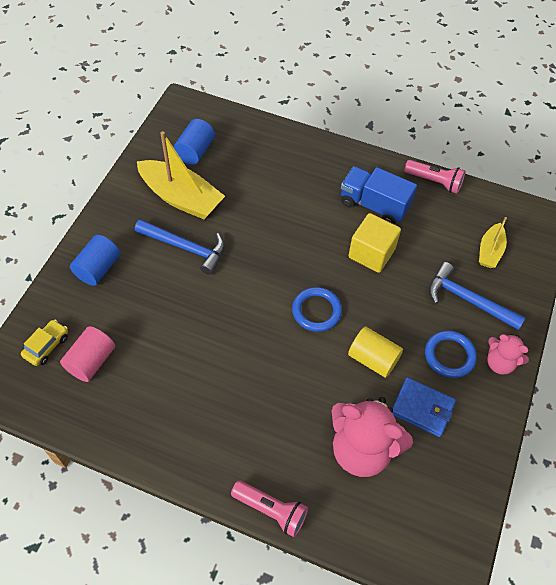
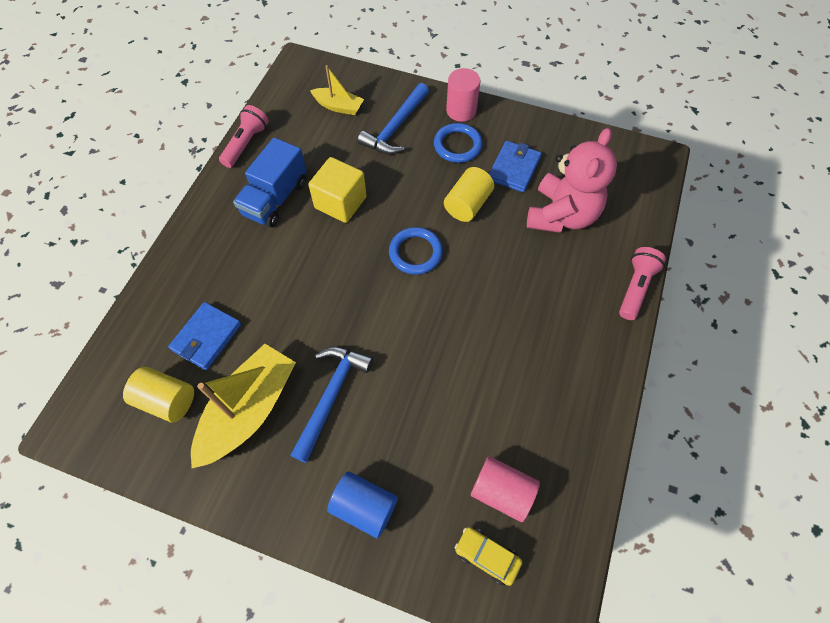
camera: 90 degrees left, 5 degrees up
blue cylinder [174,119,215,165] -> yellow cylinder [123,367,194,423]
pink teddy bear [487,334,529,375] -> pink cylinder [446,68,480,122]
none -> blue wallet [168,302,241,370]

